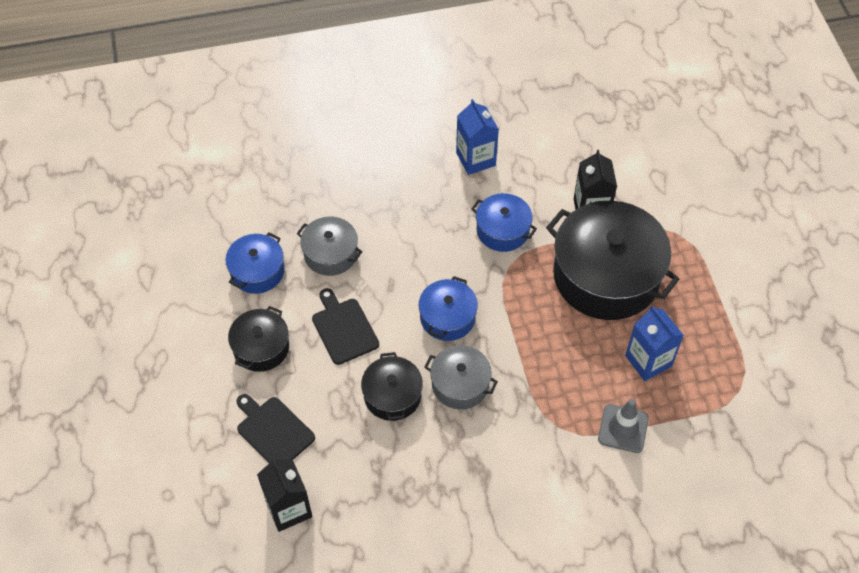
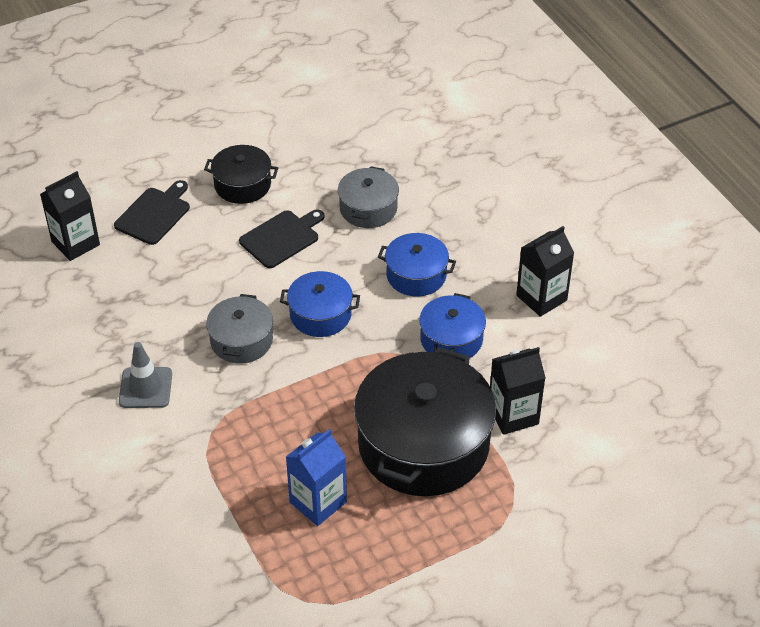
camera: 75 degrees right, 10 degrees down
blue pot [225,232,284,294] -> blue pot moved to [378,233,456,297]
black pot [361,352,423,421] -> none
blue carton [456,99,499,175] -> black carton [516,226,574,317]
grey traffic cone [598,399,649,453] -> grey traffic cone moved to [119,342,172,408]

